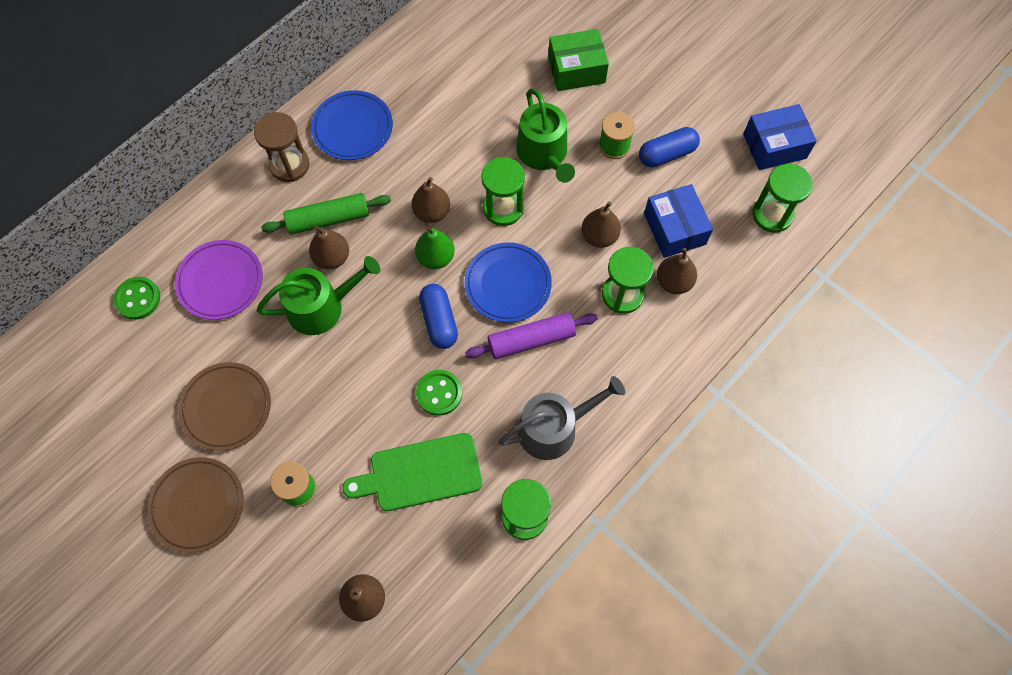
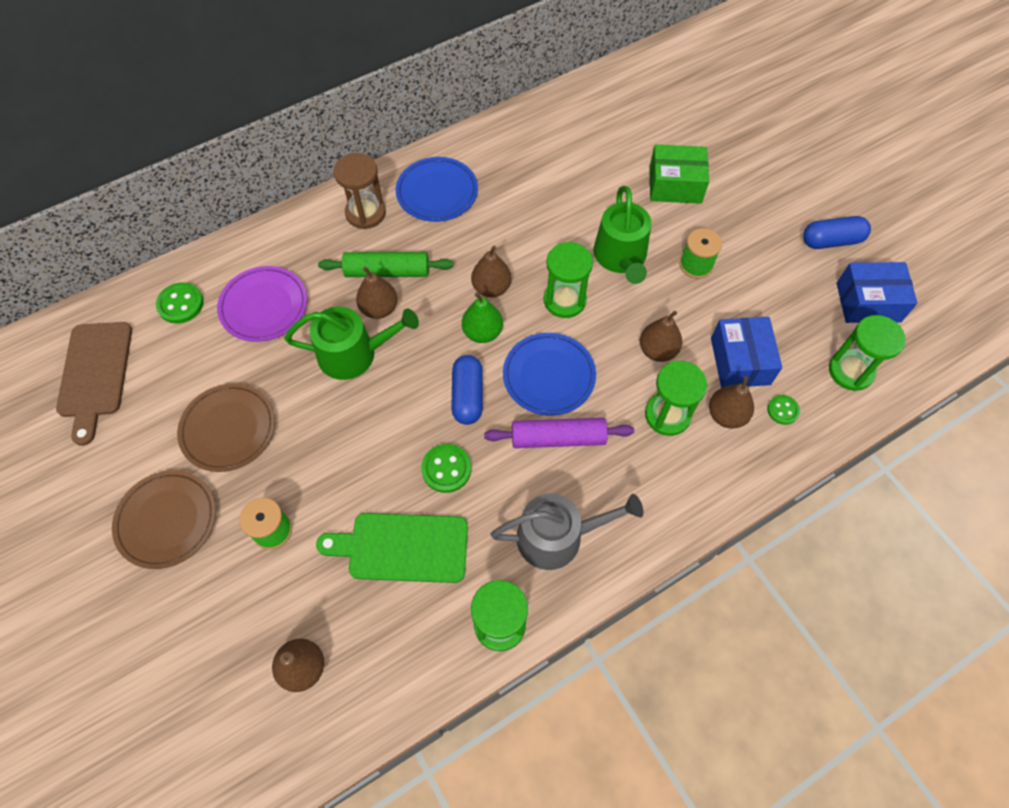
camera: 15 degrees right, 5 degrees down
blue capsule [639,127,700,167] -> blue capsule moved to [803,216,871,249]
none -> brown cutting board [56,322,132,446]
none -> green button [767,395,800,425]

